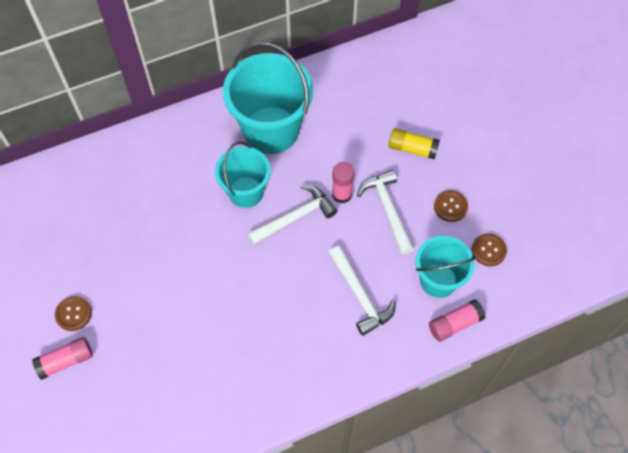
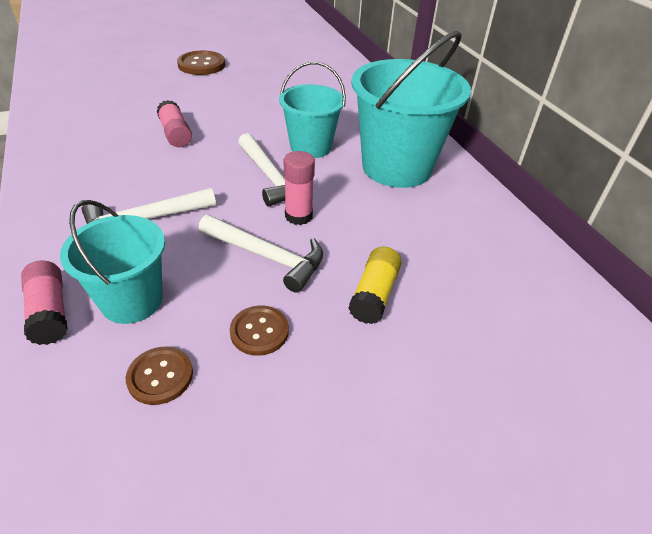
camera: 90 degrees right, 20 degrees down
pink glue stick [32,337,93,380] -> pink glue stick moved to [157,100,192,147]
brown button [55,296,92,331] -> brown button [177,51,225,75], size x1.52
white hammer [357,170,414,255] -> white hammer turned 45 degrees clockwise [199,215,323,293]

